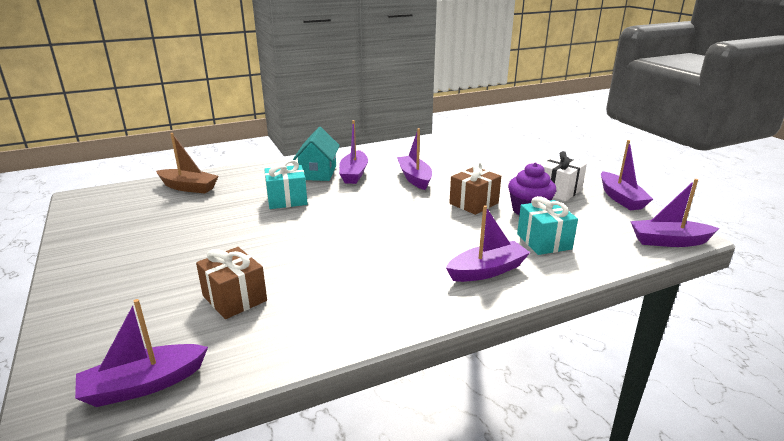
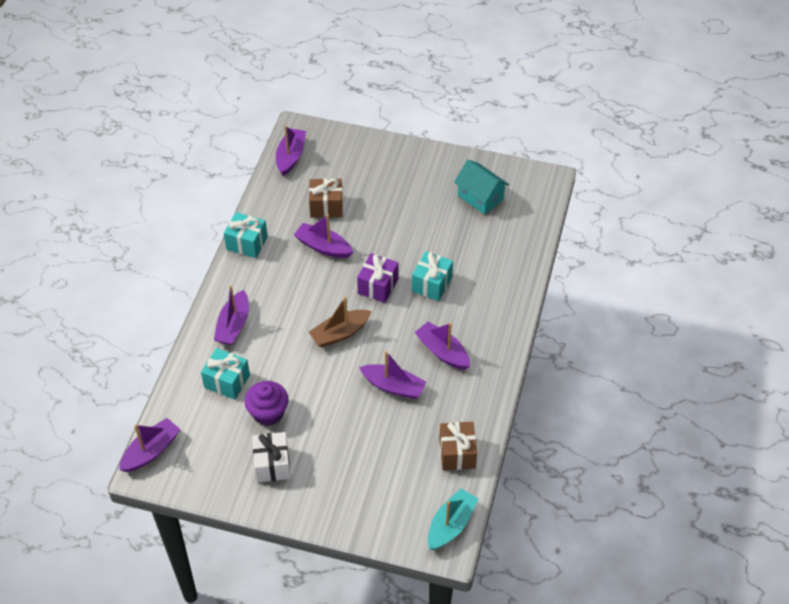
camera: 130 degrees right, 25 degrees up
brown boat [156,133,219,194] -> brown boat moved to [309,296,372,347]
turquoise house [293,127,340,181] -> turquoise house moved to [454,160,509,215]
brown gift [449,162,501,215] -> brown gift moved to [439,422,477,470]
purple boat [601,140,653,210] -> purple boat moved to [294,214,353,258]
none -> turquoise gift [224,212,268,258]
none -> purple gift [357,253,399,303]
none -> turquoise boat [428,488,478,550]

